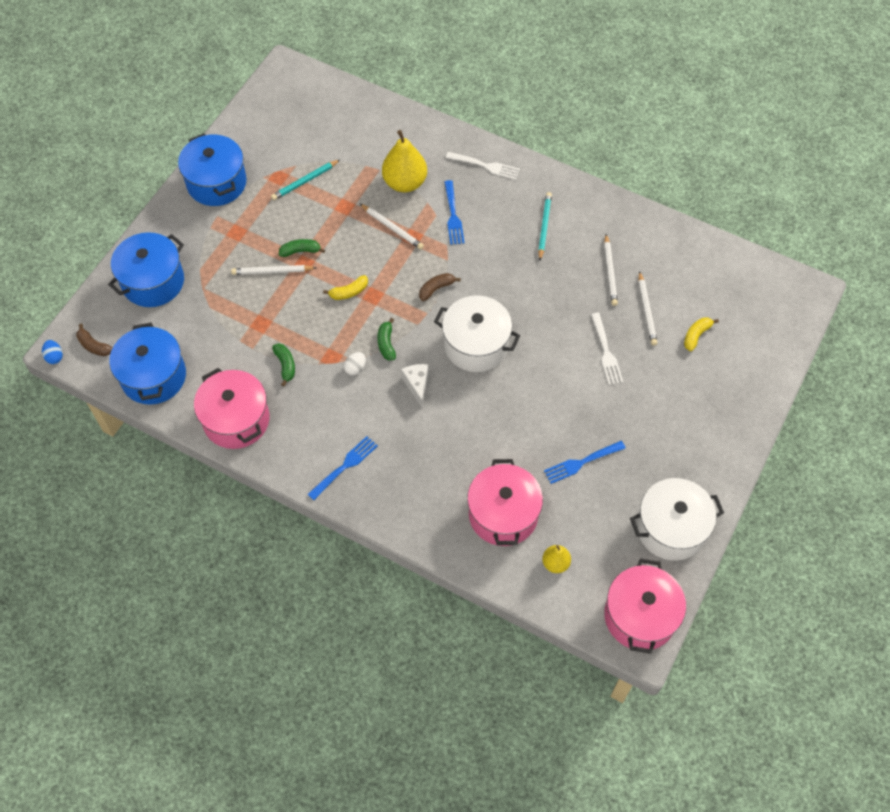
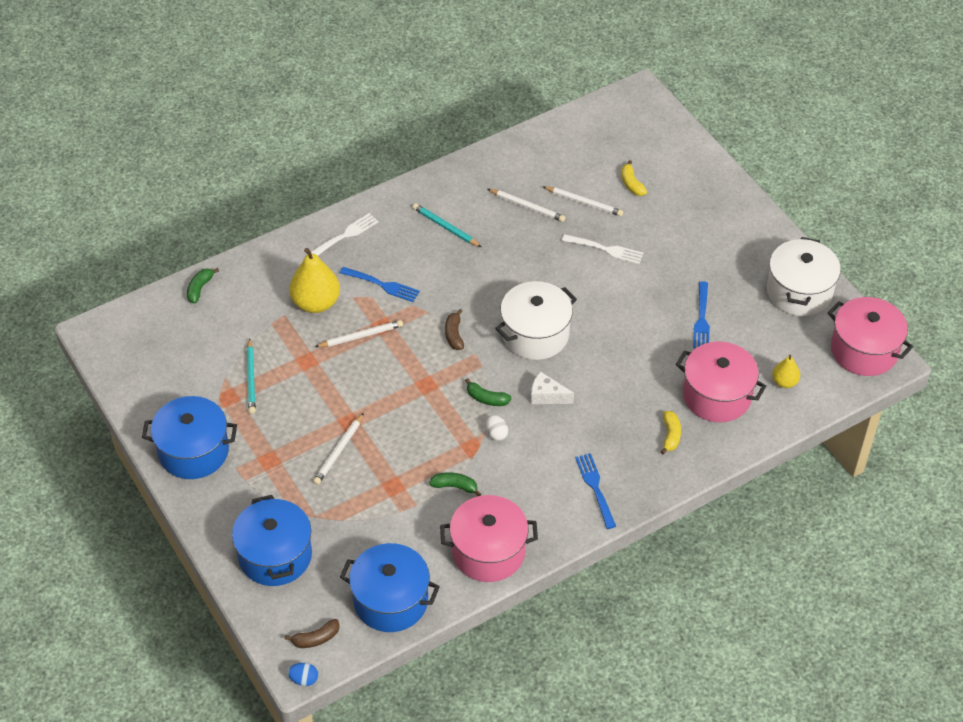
camera: 60 degrees left, 10 degrees down
green banana [279,239,325,257] -> green banana moved to [187,268,219,304]
yellow banana [323,275,368,300] -> yellow banana moved to [660,411,681,454]

